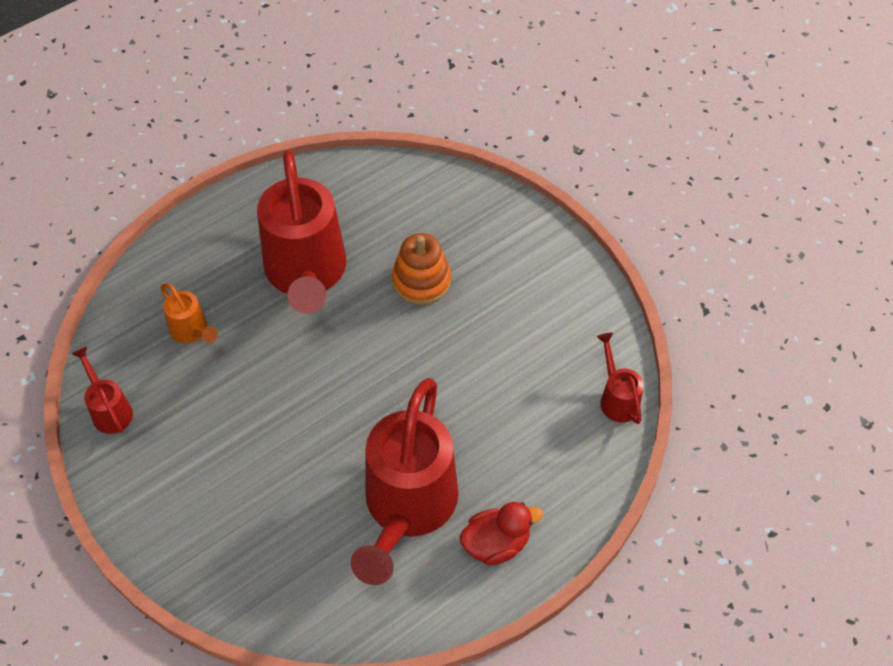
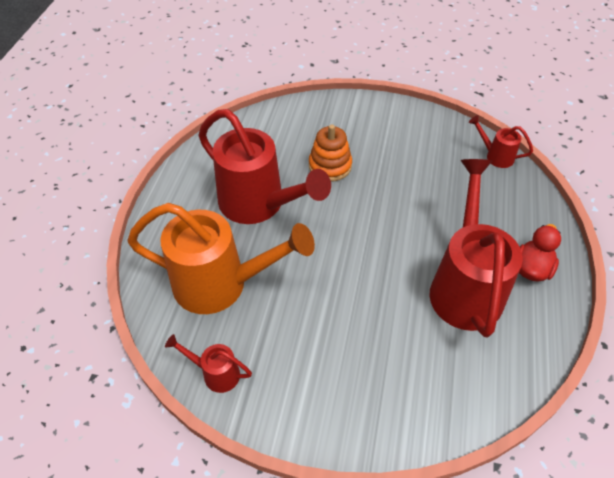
camera: 40 degrees left, 5 degrees down
orange watering can [161,283,218,344] -> orange watering can [127,203,315,314], size x2.24
red watering can [351,378,459,585] -> red watering can turned 150 degrees counterclockwise [429,159,523,337]

